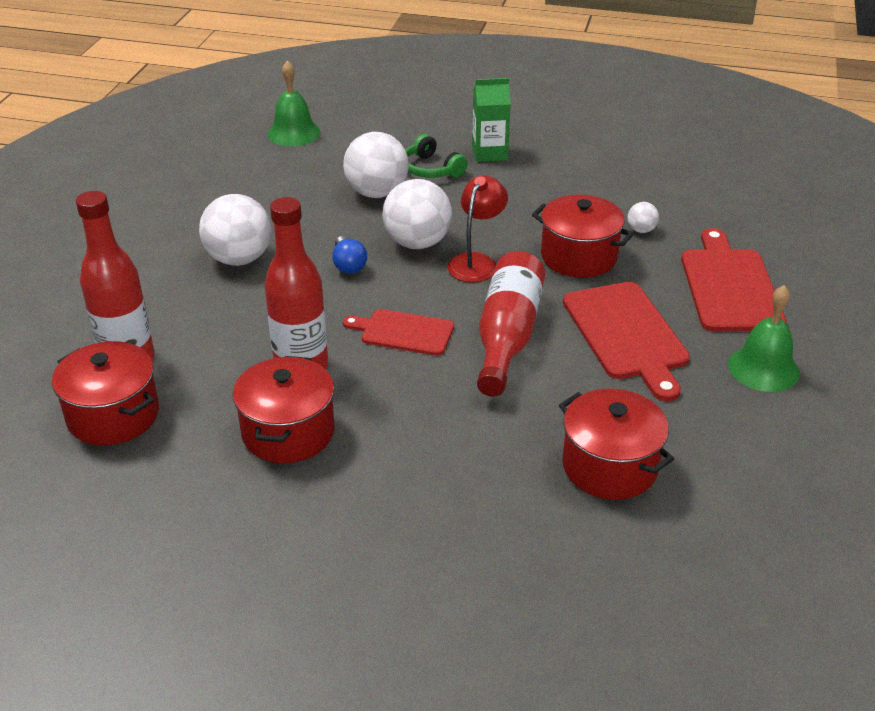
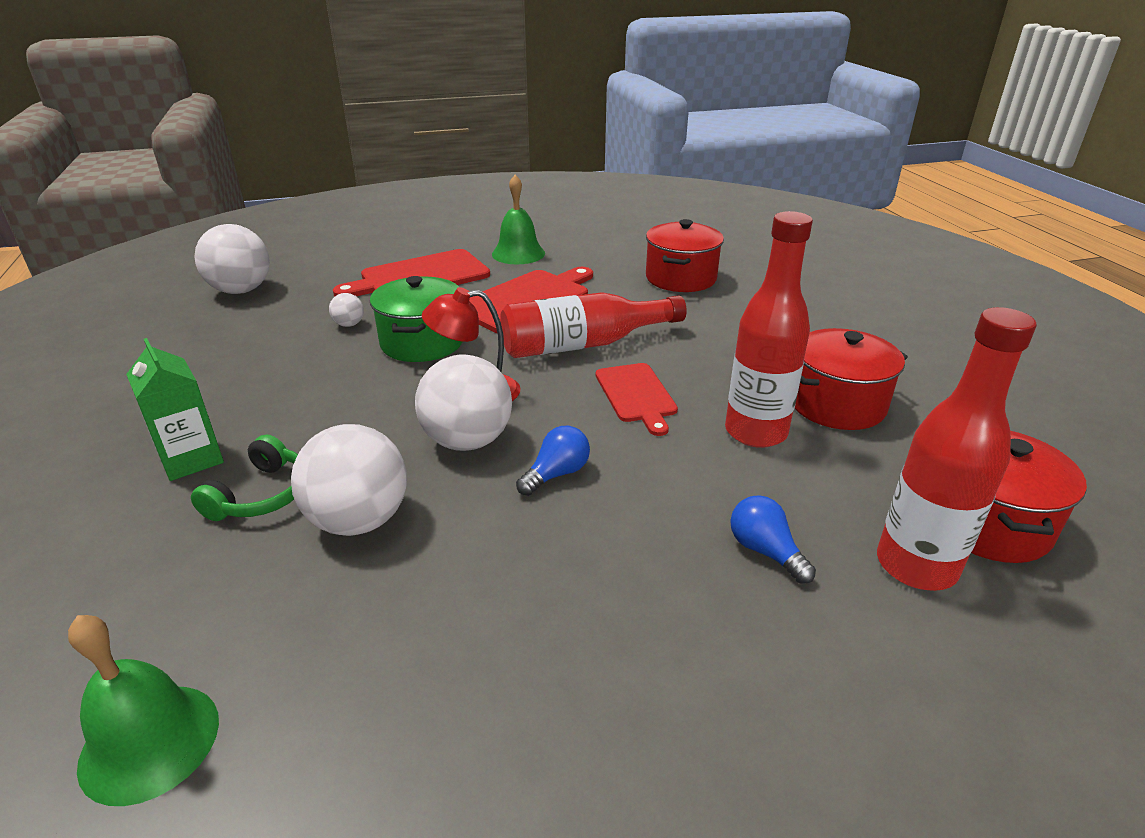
camera: 120 degrees left, 5 degrees down
white ball [199,194,271,266] -> white ball moved to [194,224,270,294]
red pot [532,195,634,278] -> green pot [370,276,462,362]
none -> blue light bulb [730,495,816,584]

